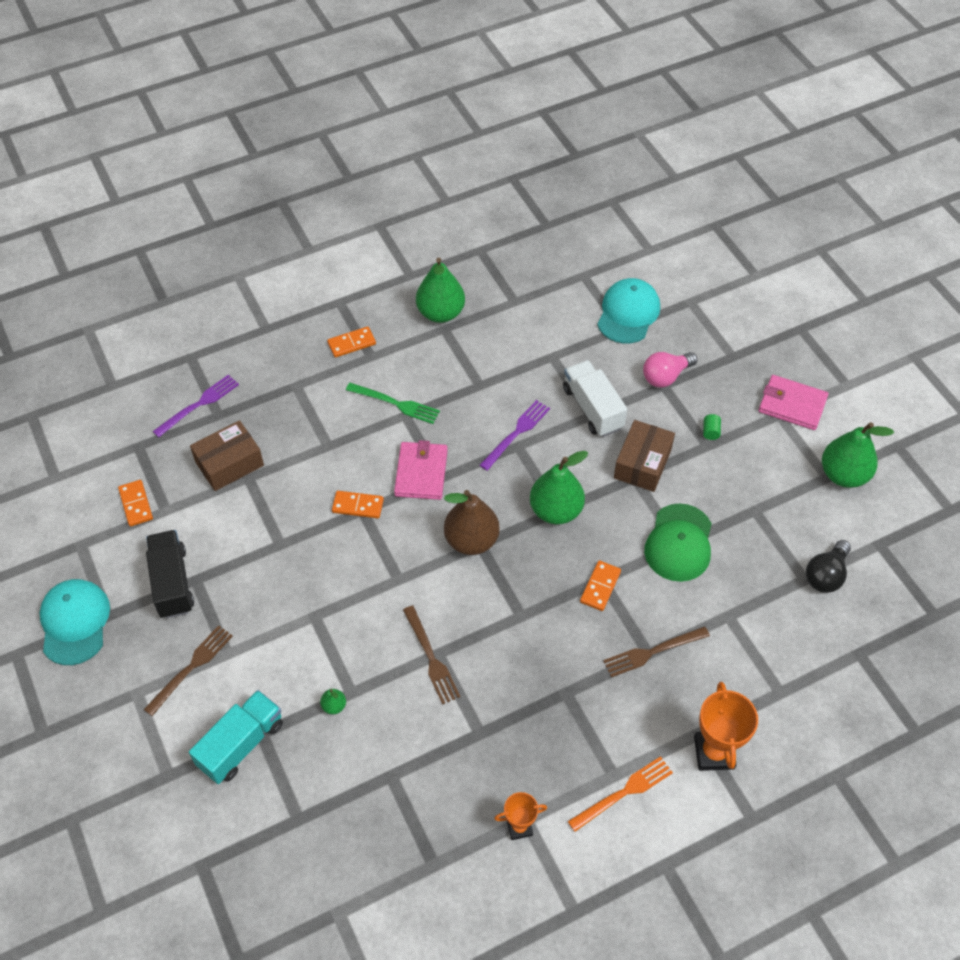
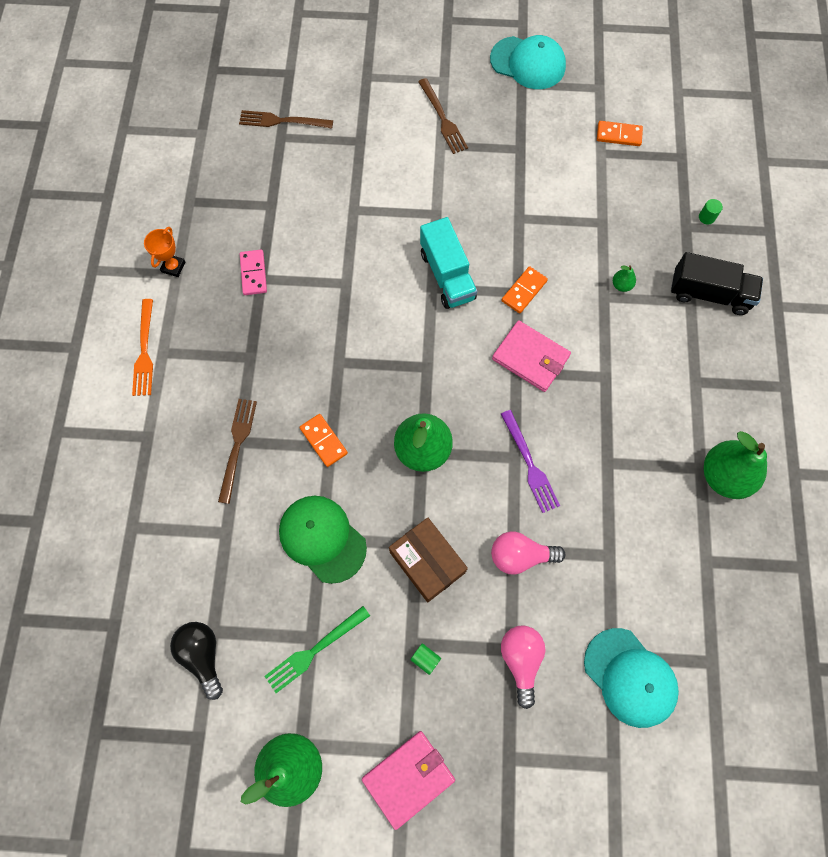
camera: 120 degrees right, 15 degrees up
black truck [146,530,194,619] -> black truck moved to [671,252,763,315]
purple fork [153,375,239,438] -> green cylinder [699,199,723,225]
turquoise truck [189,690,283,784] -> turquoise truck moved to [420,217,477,309]
brown box [190,420,264,491] -> none
green pear [320,689,346,714] -> green pear moved to [613,265,636,292]
orange domino [327,326,376,358] -> none
green fork [346,383,440,424] -> green fork moved to [265,606,370,693]
brown fork [403,605,460,705] -> brown fork moved to [239,110,333,128]
brown pear [444,490,500,555] -> none
white truck [563,360,627,437] -> pink light bulb [491,532,565,575]
orange trophy [694,682,758,771] -> none
none -> pink domino [240,250,267,295]

